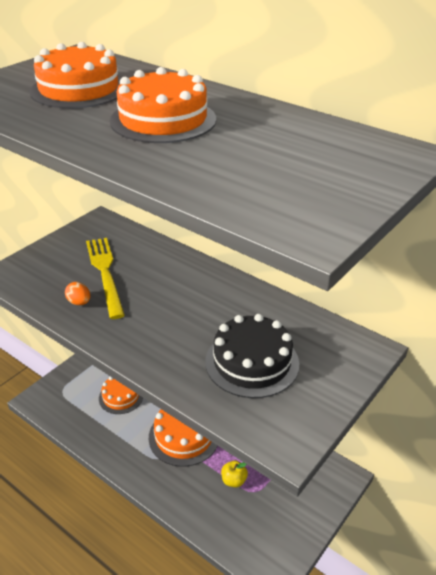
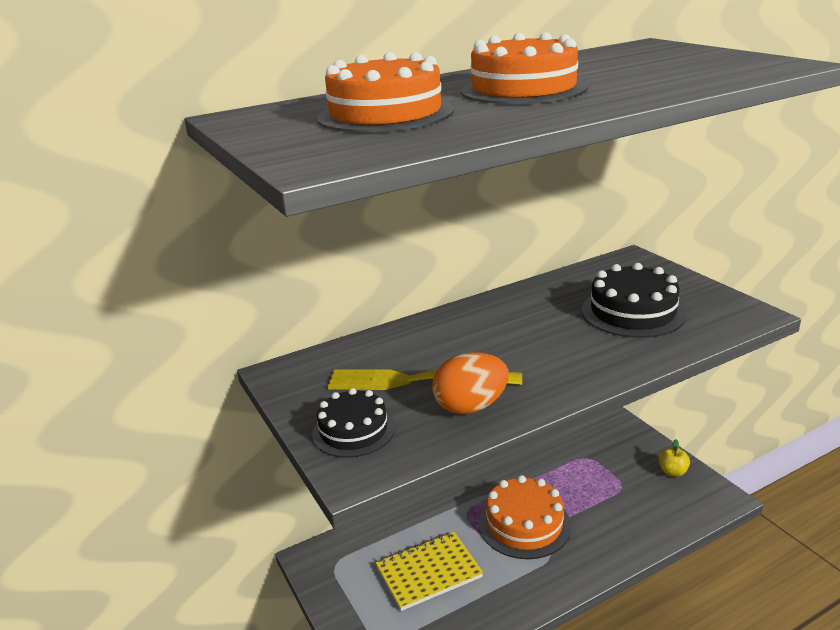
camera: 65 degrees left, 10 degrees down
orange egg [65,282,90,305] -> orange egg [432,352,509,415], size x1.81
orange cake [99,377,143,414] -> yellow notebook [376,532,483,611]
yellow apple [221,461,248,487] -> yellow apple moved to [659,439,690,477]
none -> black cake [312,388,395,458]

